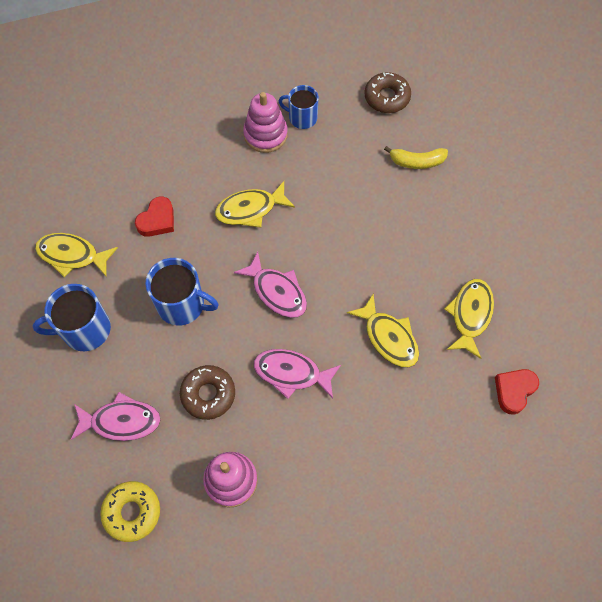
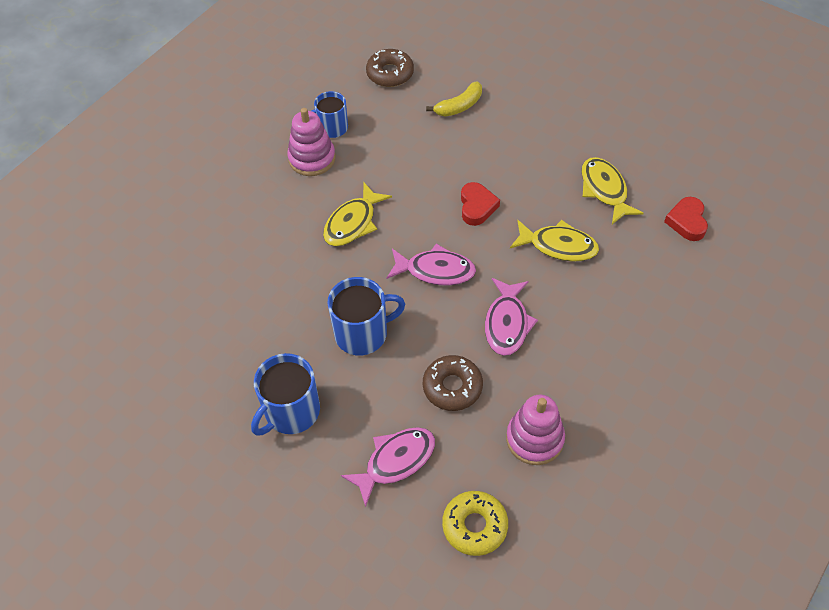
camera: 35 degrees left, 10 degrees down
yellow fish [35,233,118,277] -> none
red heart [135,196,174,237] -> red heart moved to [461,182,500,226]
pink fish [254,349,341,399] -> pink fish turned 60 degrees counterclockwise [485,278,538,356]

